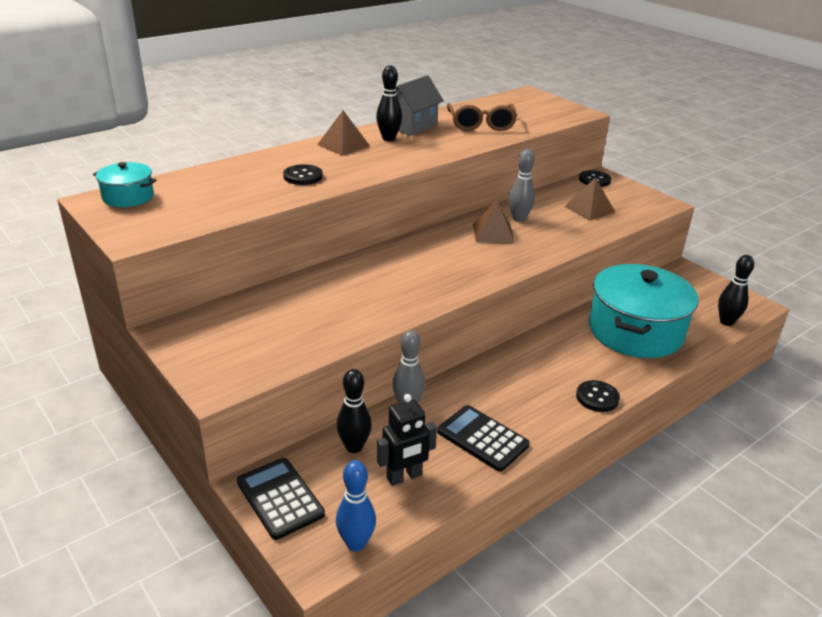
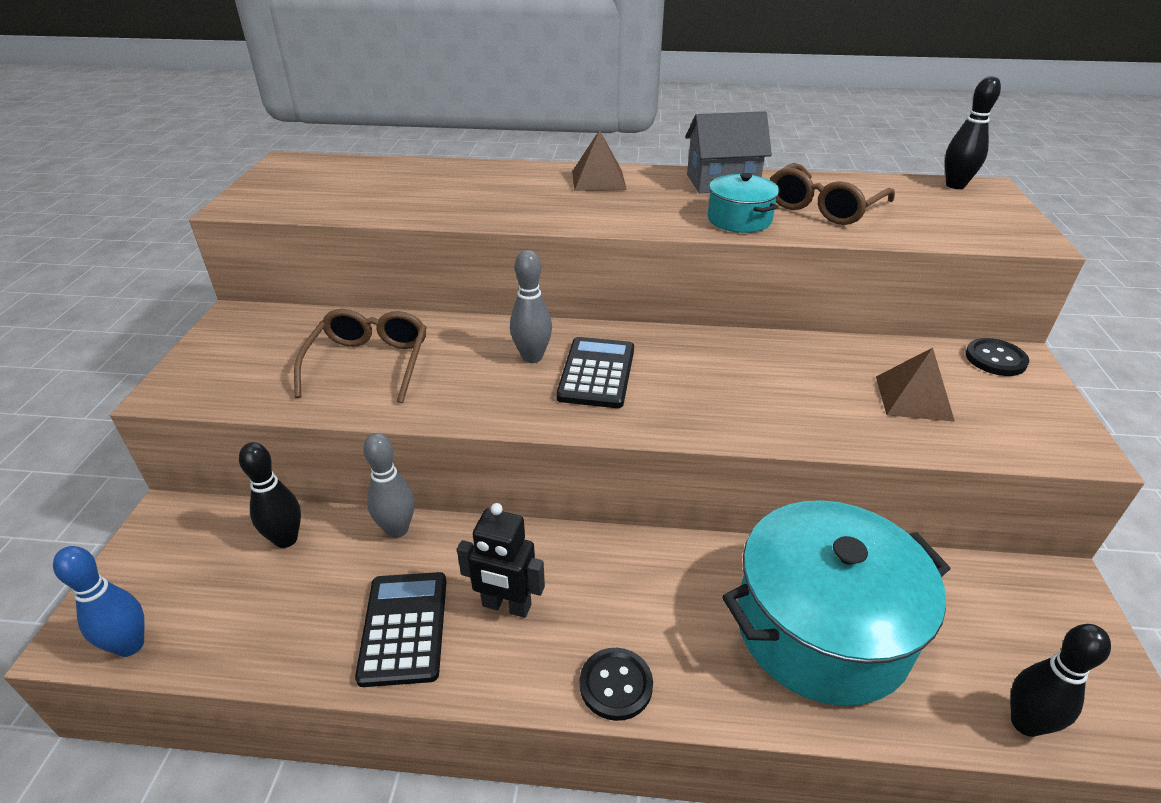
camera: 45 degrees right, 5 degrees up
turquoise pot [93,162,156,207] -> turquoise pot moved to [708,173,780,233]
black calculator [237,458,325,540] -> black calculator moved to [556,337,634,408]
black button [283,164,323,185] -> none
black bowling pin [376,65,402,141] -> black bowling pin moved to [945,76,1001,189]
black robot [377,394,437,486] -> black robot moved to [457,503,545,618]
brown pyramid [473,200,514,243] -> none
grey bowling pin [509,149,535,222] -> grey bowling pin moved to [510,250,552,363]
none -> brown glasses [294,309,427,403]

